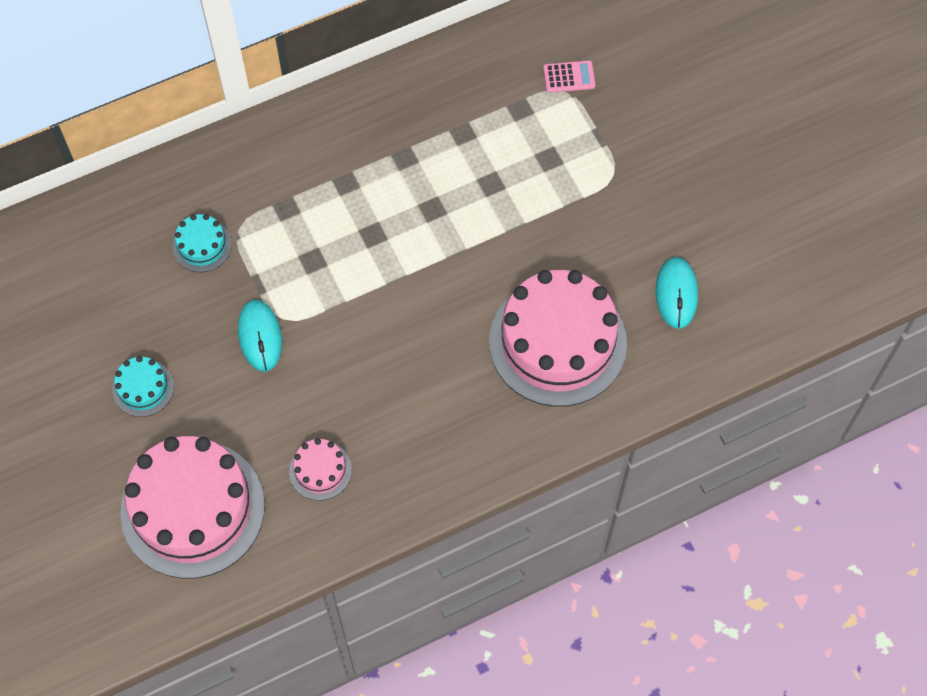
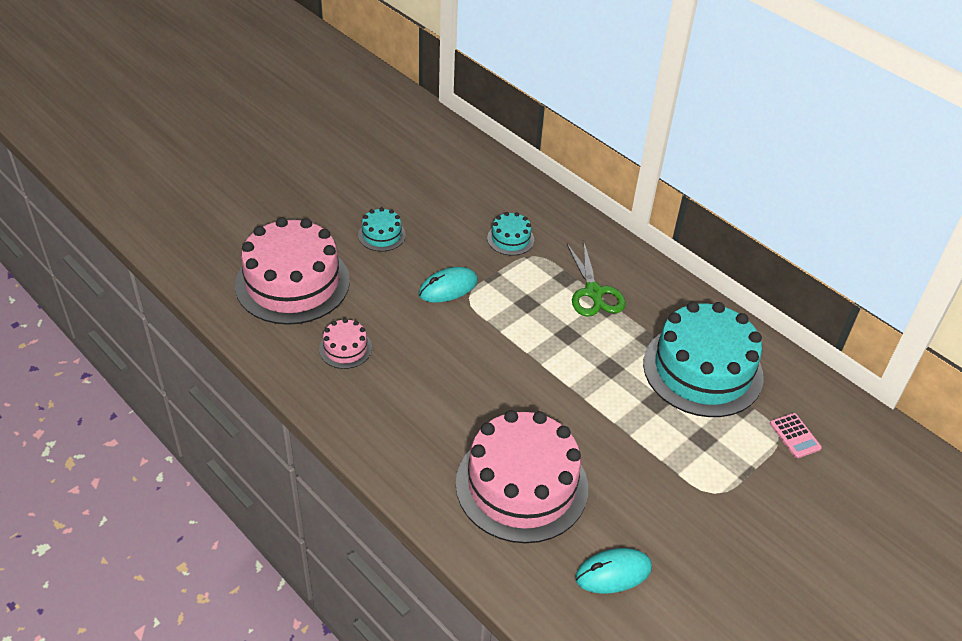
camera: 70 degrees right, 20 degrees down
none -> green scissors [567,243,626,317]
none -> turquoise cake [643,302,764,417]

